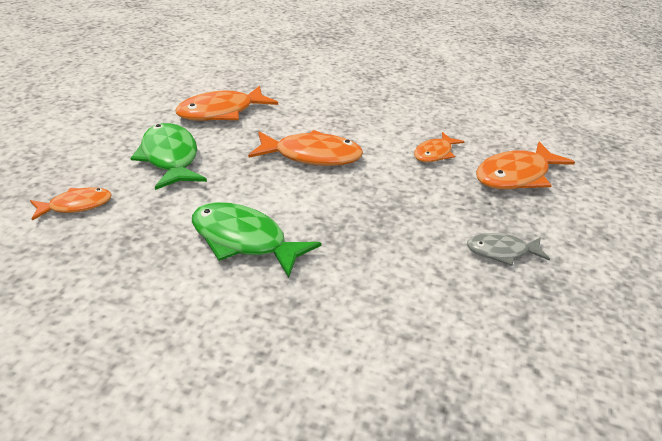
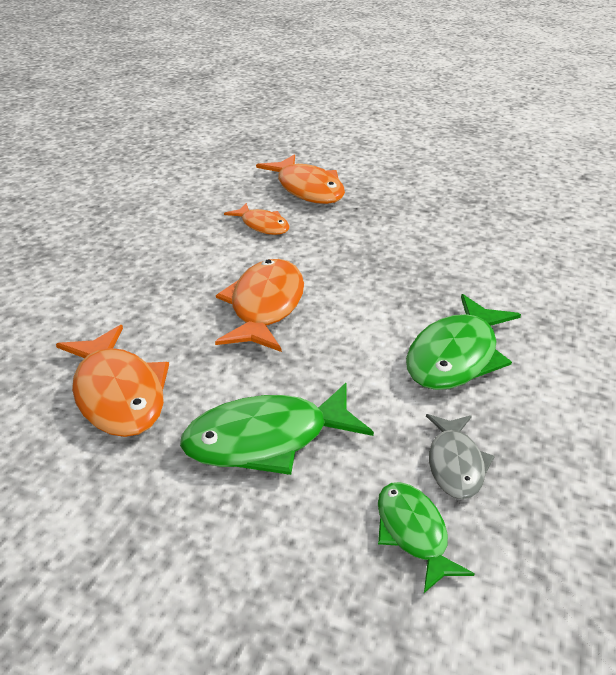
camera: 85 degrees left, 0 degrees up
orange fish [30,188,112,220] -> green fish [378,482,475,593]
grey fish [467,233,550,266] -> grey fish moved to [426,414,495,499]

